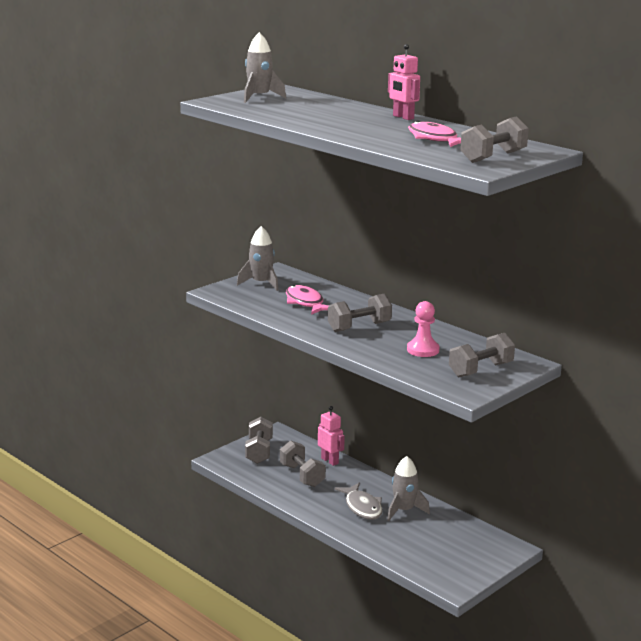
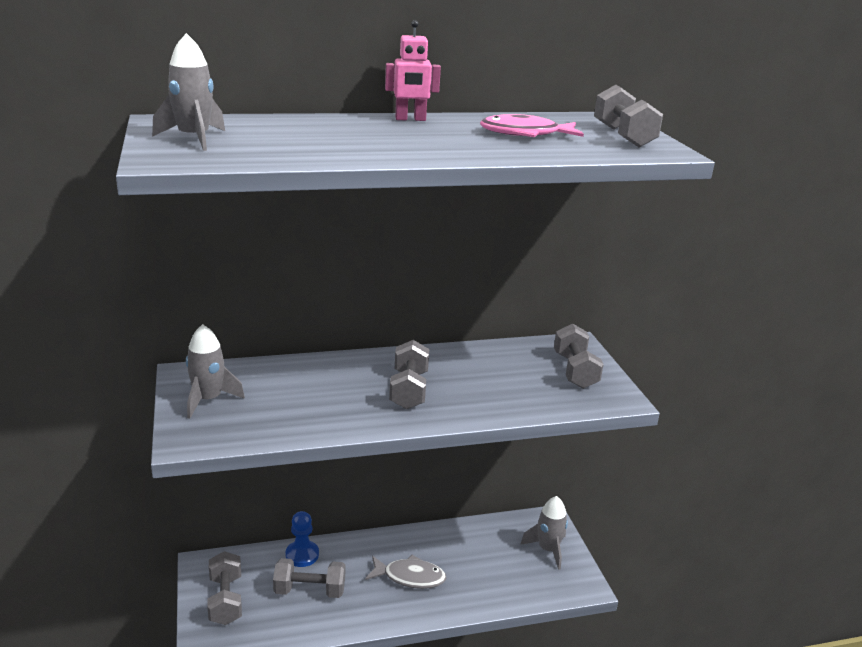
camera: 60 degrees left, 5 degrees up
grey dumbbell [245,417,273,464] -> grey dumbbell turned 45 degrees clockwise [207,551,242,625]
pink fish [286,285,329,315] -> none
pink robot [318,406,345,466] -> blue pawn [286,511,319,567]
grey rocket [387,456,430,521] -> grey rocket moved to [520,496,568,570]
pink pawn [407,301,439,357] -> none

